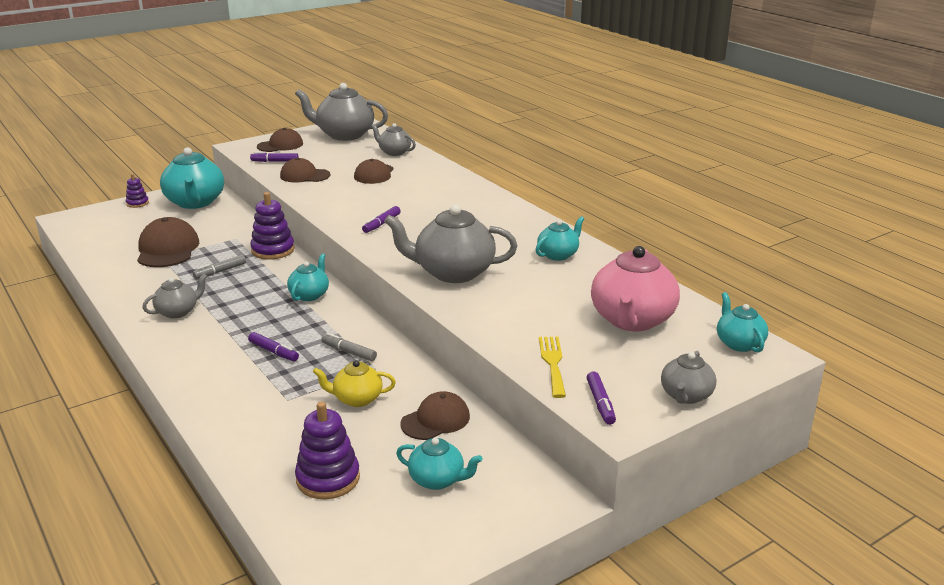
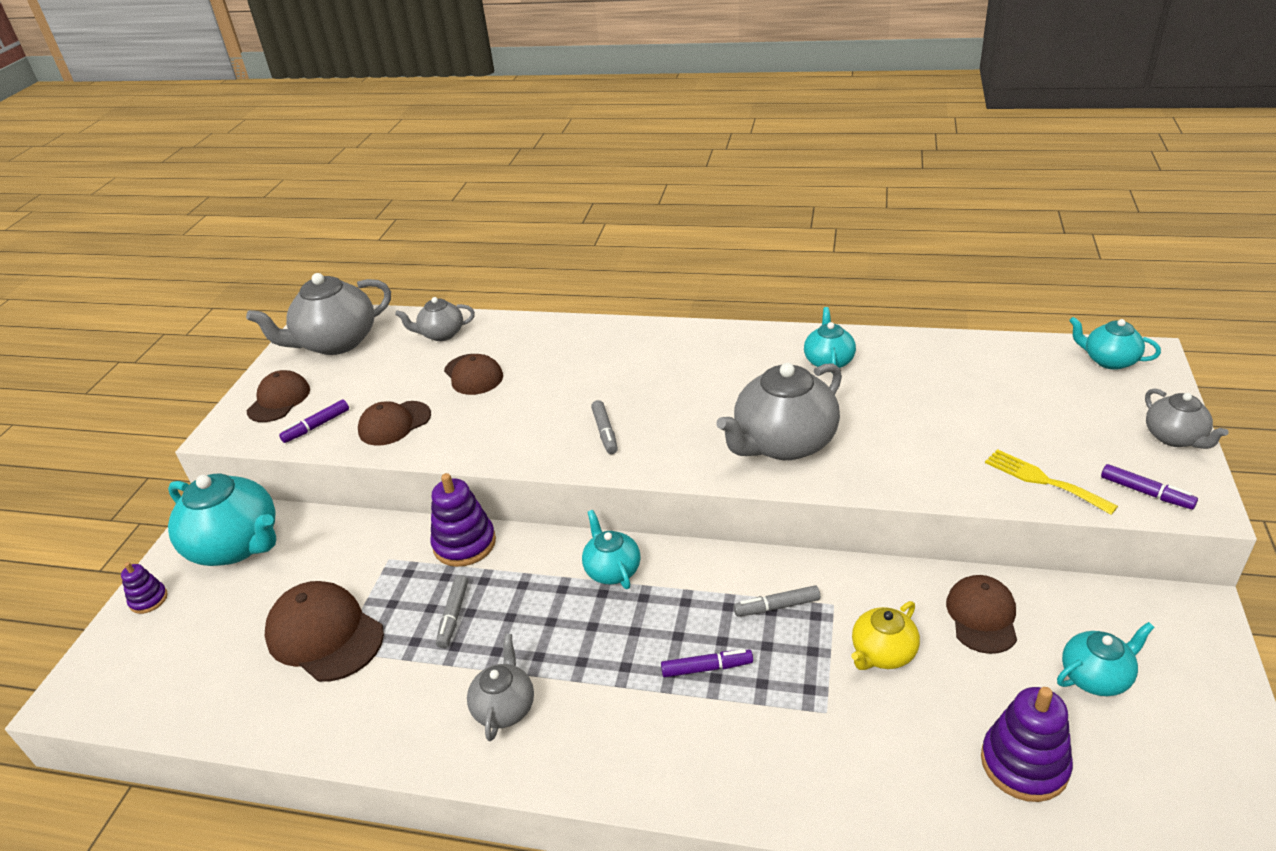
camera: 40 degrees left, 10 degrees up
purple marker [362,206,401,233] -> grey marker [591,400,618,454]
pink teapot [591,246,680,331] -> none

